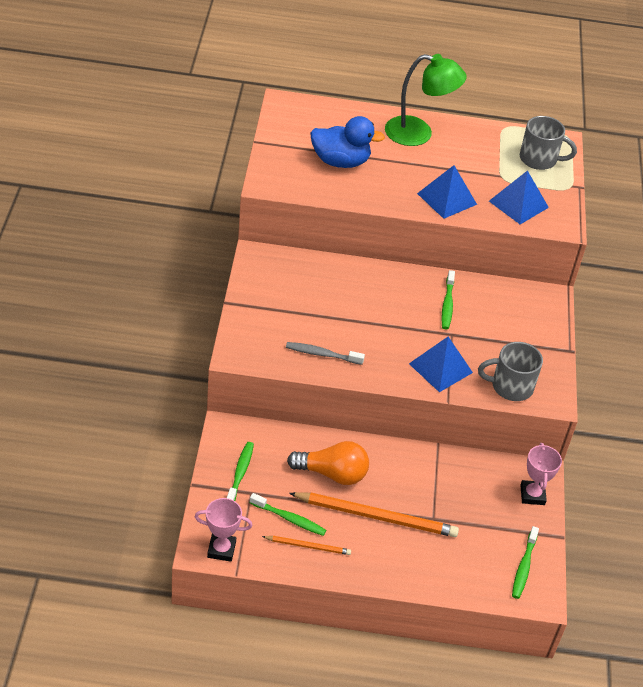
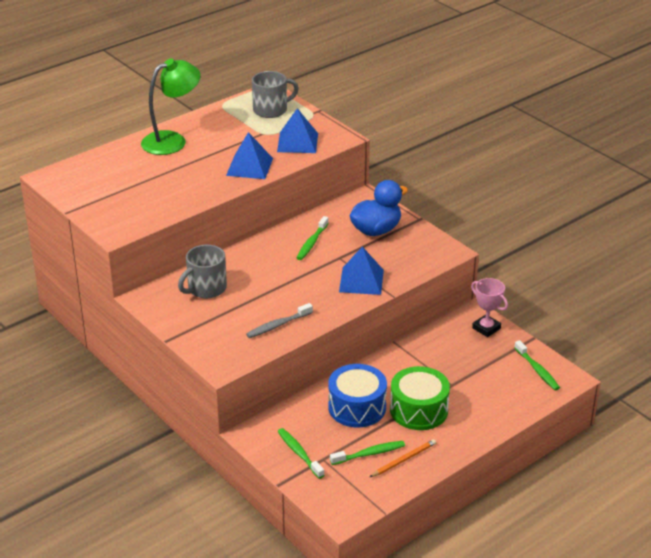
camera: 40 degrees left, 10 degrees down
pink trophy [195,498,252,562] -> none
orange light bulb [287,441,369,485] -> blue drum [328,364,387,427]
orange pencil [289,492,459,537] -> green drum [390,366,450,430]
blue duck [310,116,385,168] -> blue duck moved to [350,180,408,236]
green toothbrush [441,270,455,329] -> green toothbrush turned 60 degrees clockwise [296,216,329,260]
grey mug [478,342,543,401] -> grey mug moved to [178,245,227,298]

